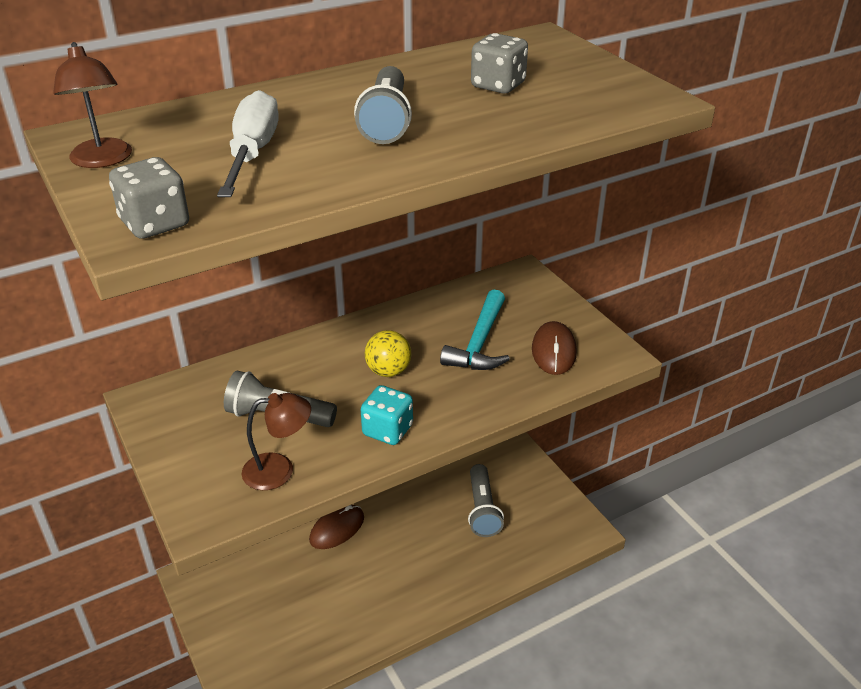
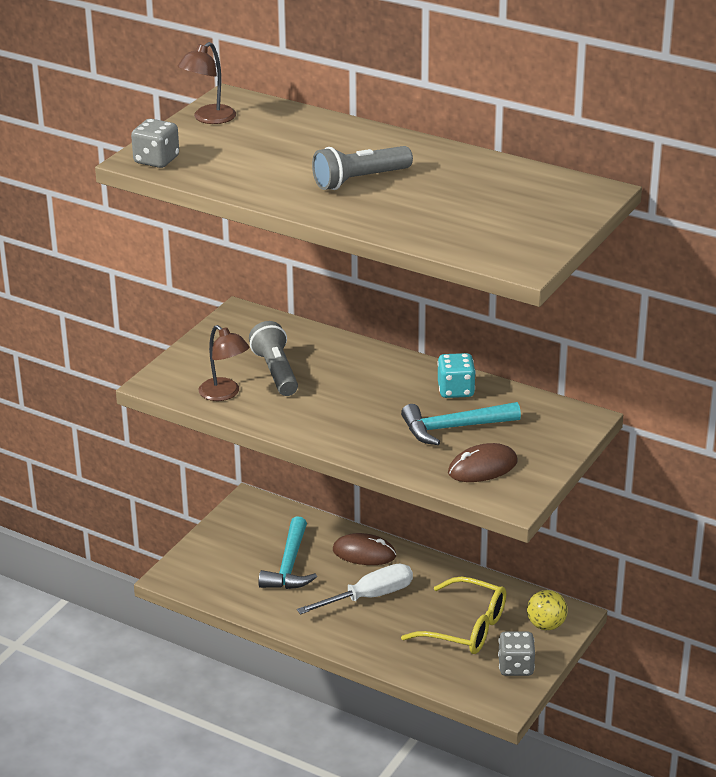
camera: 60 degrees right, 5 degrees down
white screwdriver [217,90,279,197] -> white screwdriver moved to [297,564,413,614]
turquoise dice [361,385,413,445] -> turquoise dice moved to [437,353,476,398]
yellow ball [365,330,411,377] -> yellow ball moved to [527,590,568,630]
grey flashlight [468,464,504,537] -> yellow glasses [401,577,506,654]
grey dice [471,33,528,94] -> grey dice moved to [498,632,535,676]
none -> turquoise hammer [258,516,317,589]

